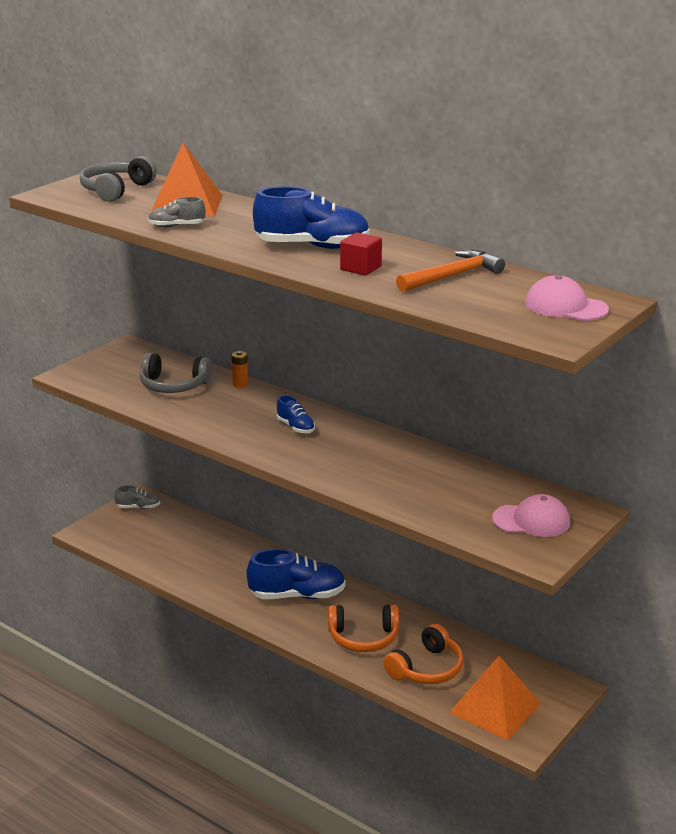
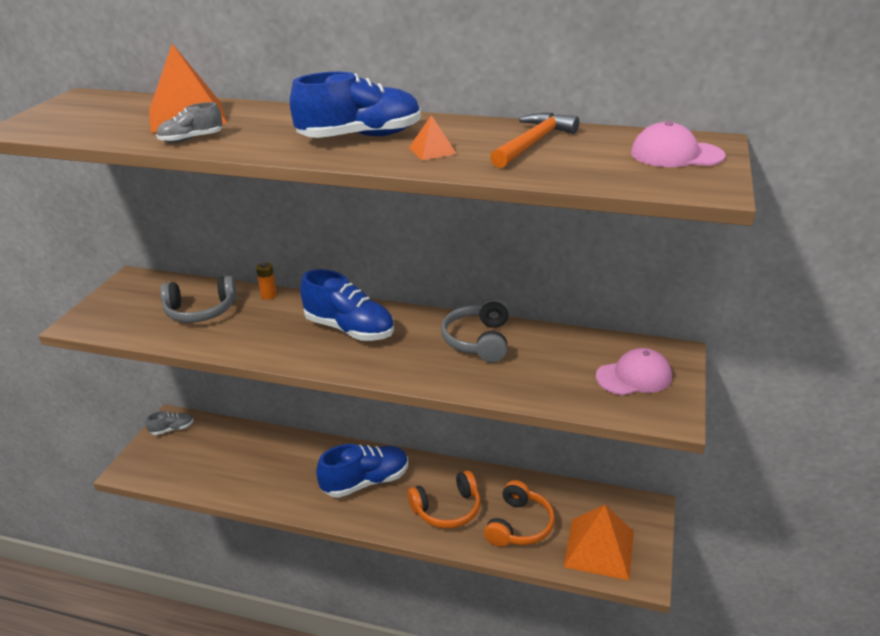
camera: 20 degrees left, 5 degrees up
grey headphones [80,156,157,202] -> grey headphones moved to [441,298,509,363]
blue shoe [277,395,315,434] -> blue shoe [300,269,394,341], size x1.95
red cube [340,232,382,275] -> orange pyramid [409,115,457,160]

